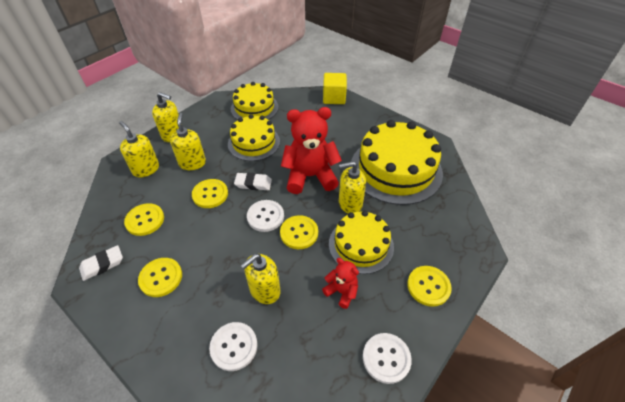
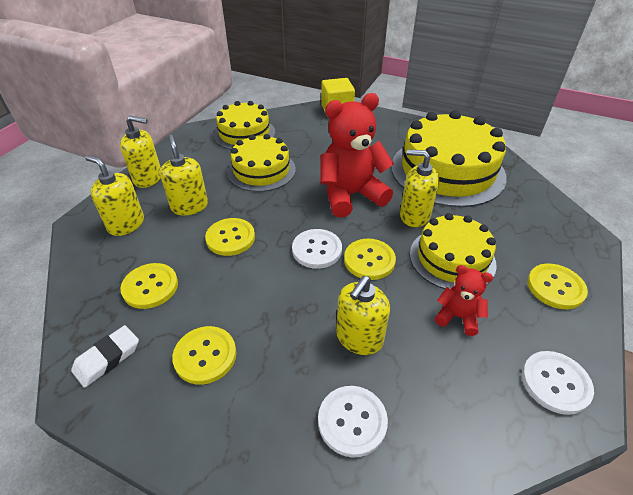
camera: 15 degrees left, 5 degrees down
white eraser [234,173,272,190] -> none
yellow soap dispenser [339,161,366,214] -> yellow soap dispenser turned 45 degrees clockwise [400,149,439,227]

